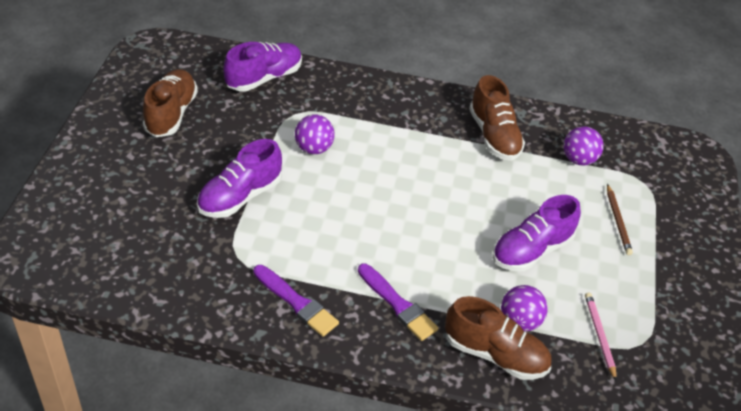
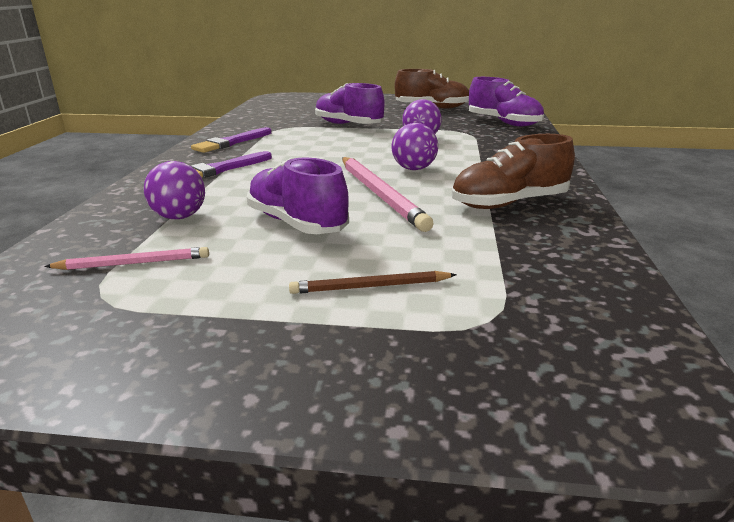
camera: 90 degrees right, 20 degrees down
brown shoe [445,296,552,380] -> none
purple ball [563,126,604,166] -> purple ball moved to [392,123,438,170]
none -> pink pencil [342,157,434,232]

